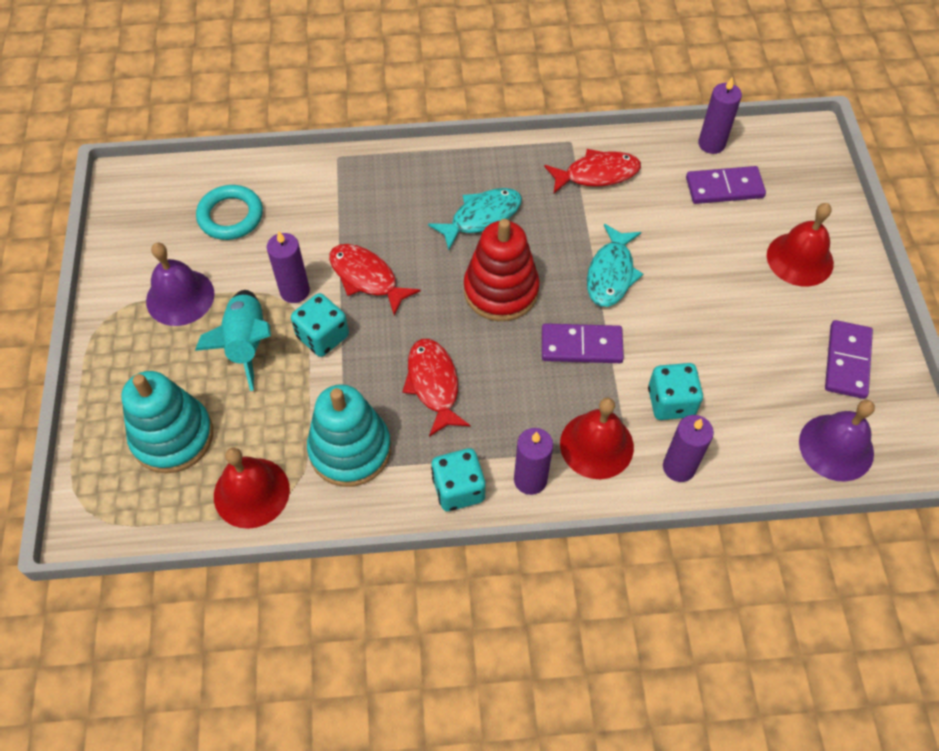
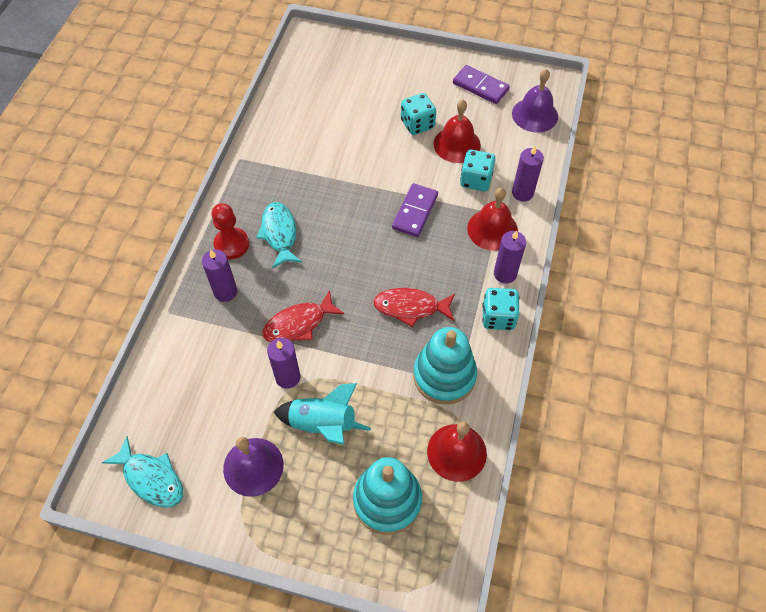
camera: 70 degrees left, 0 degrees up
turquoise ring [196,185,263,240] -> none
turquoise dice [291,293,349,357] -> turquoise dice moved to [401,93,436,135]
red stacking toy [464,219,540,321] -> none
red fish [544,149,641,193] -> none
turquoise fish [587,224,643,307] -> turquoise fish moved to [102,436,183,508]
purple domino [686,166,766,204] -> none
purple candle [698,77,742,154] -> purple candle moved to [202,249,237,302]
red bell [767,203,834,287] -> red bell moved to [433,99,481,163]
none -> red pawn [211,203,249,259]

